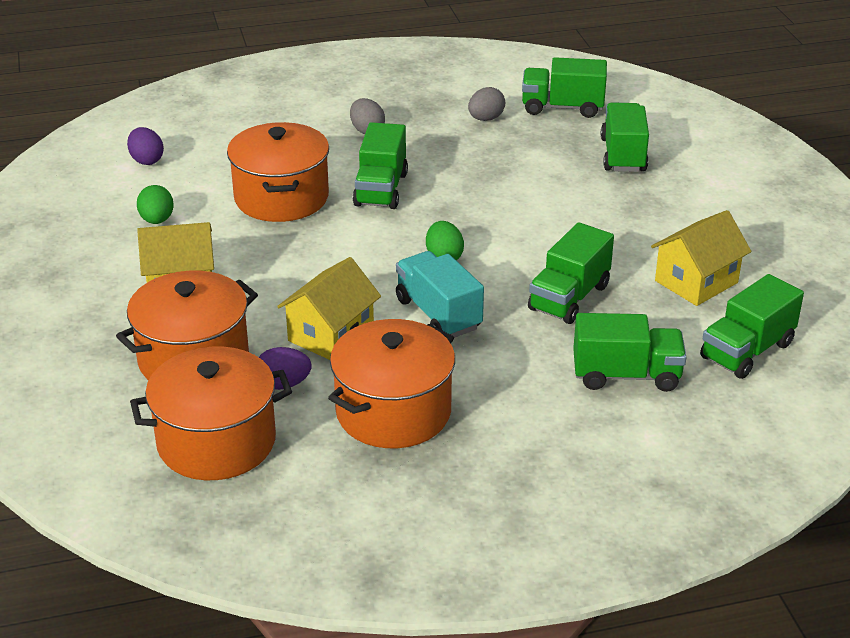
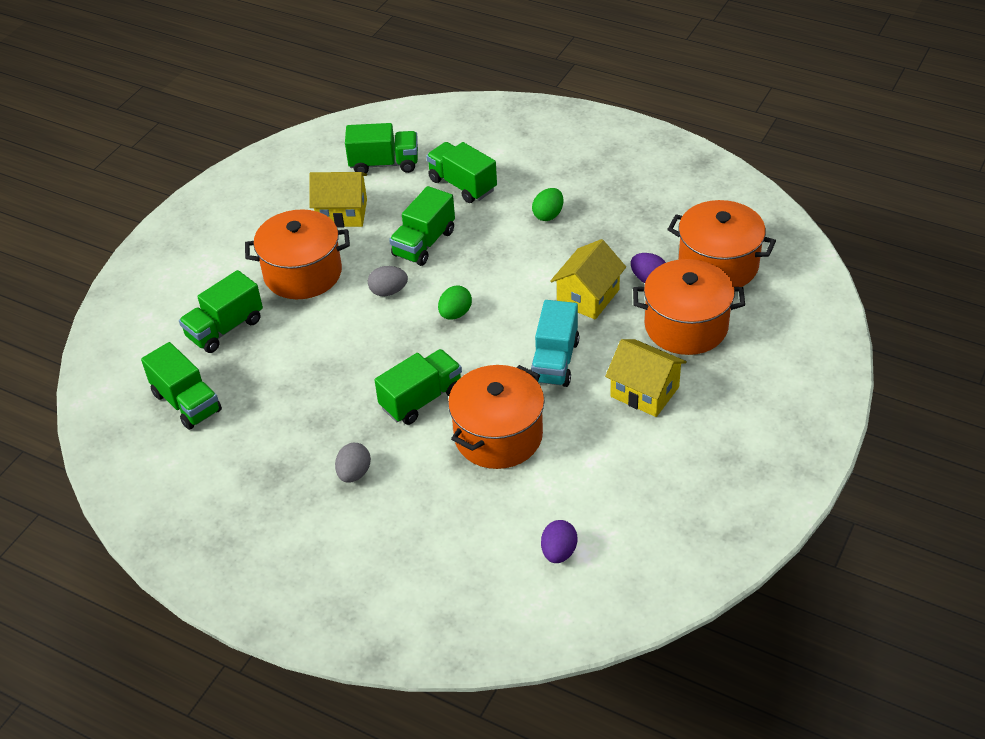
camera: 135 degrees left, 10 degrees up
green egg [137,185,174,224] -> green egg moved to [532,188,563,221]
yellow house [277,257,381,360] -> yellow house turned 45 degrees counterclockwise [550,239,626,319]
orange pot [328,319,455,448] -> orange pot moved to [245,209,350,299]
turquoise truck [396,251,484,338] -> turquoise truck moved to [530,300,580,387]
grey egg [468,87,506,121] -> grey egg moved to [368,266,408,296]
green truck [528,222,614,324] -> green truck turned 135 degrees clockwise [389,186,455,266]

